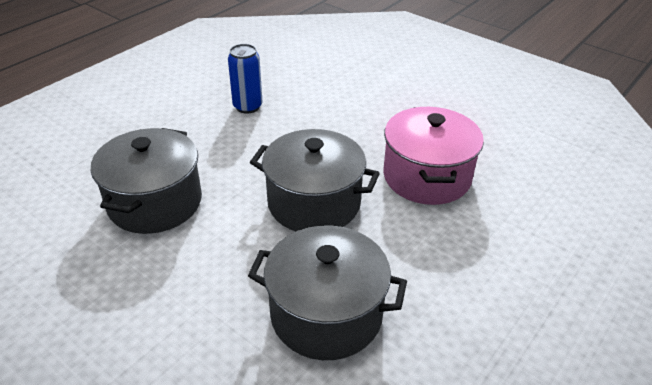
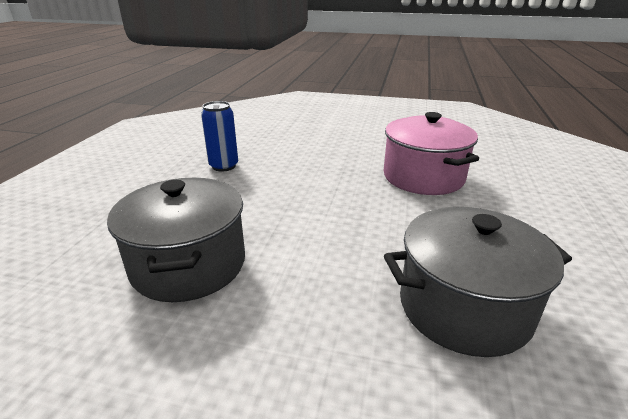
camera: 25 degrees left, 10 degrees down
grey pot [250,129,380,231] -> none

